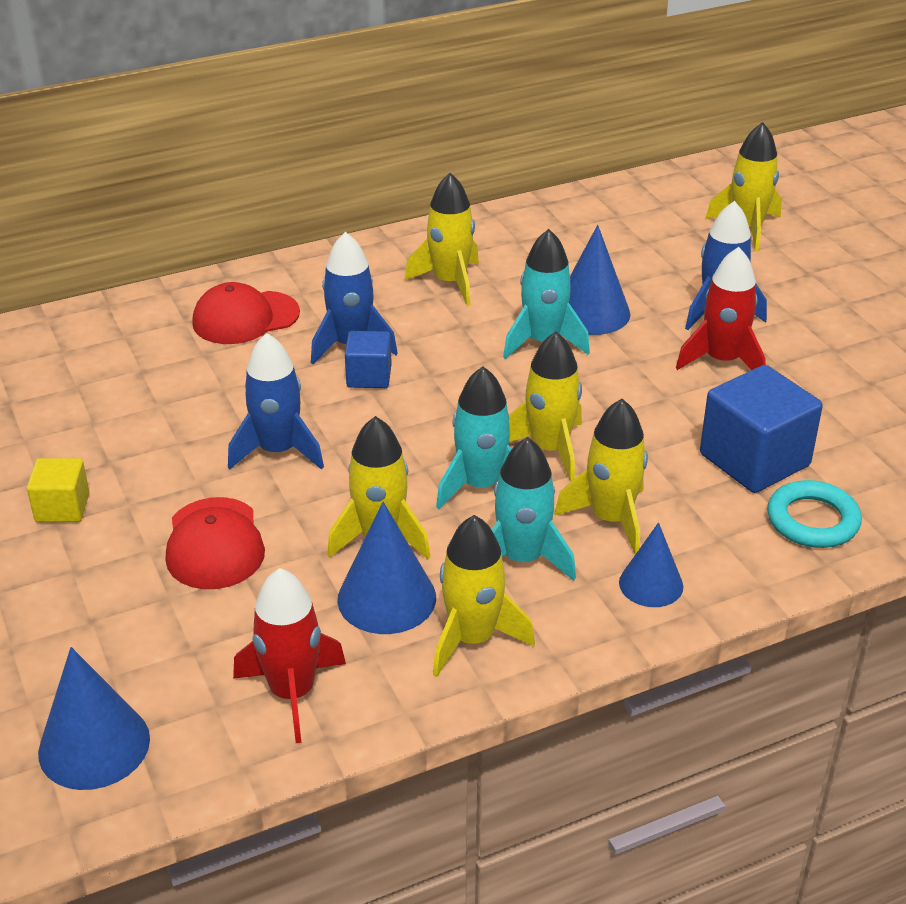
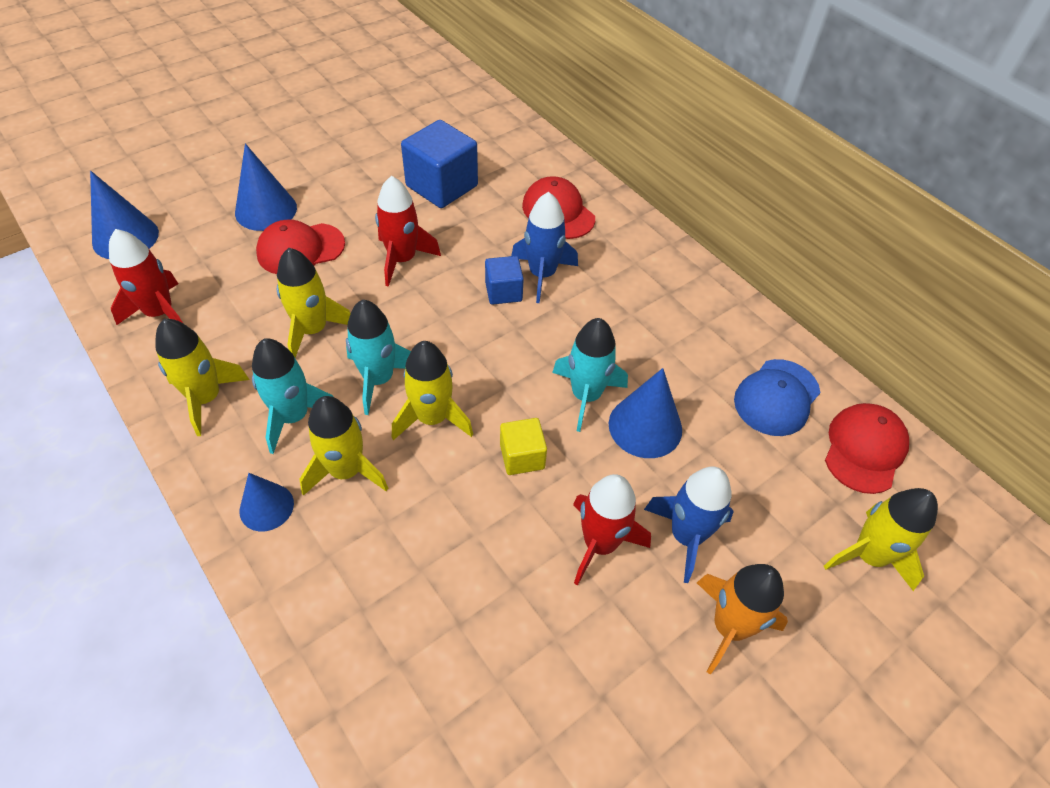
camera: 75 degrees right, 15 degrees up
yellow cube [27,458,90,522] -> yellow cube moved to [500,418,547,475]
blue rocket [228,333,324,470] -> red rocket [375,176,441,287]
blue cone [337,502,436,634] -> blue cone moved to [235,143,297,231]
yellow rocket [405,173,479,306] -> none
blue cube [700,365,823,493] -> blue cube moved to [401,120,478,208]
turquoise ring [767,480,862,548] -> none
none -> orange rocket [697,564,788,675]
none -> blue cap [734,359,820,436]
none -> red cap [825,403,909,494]

